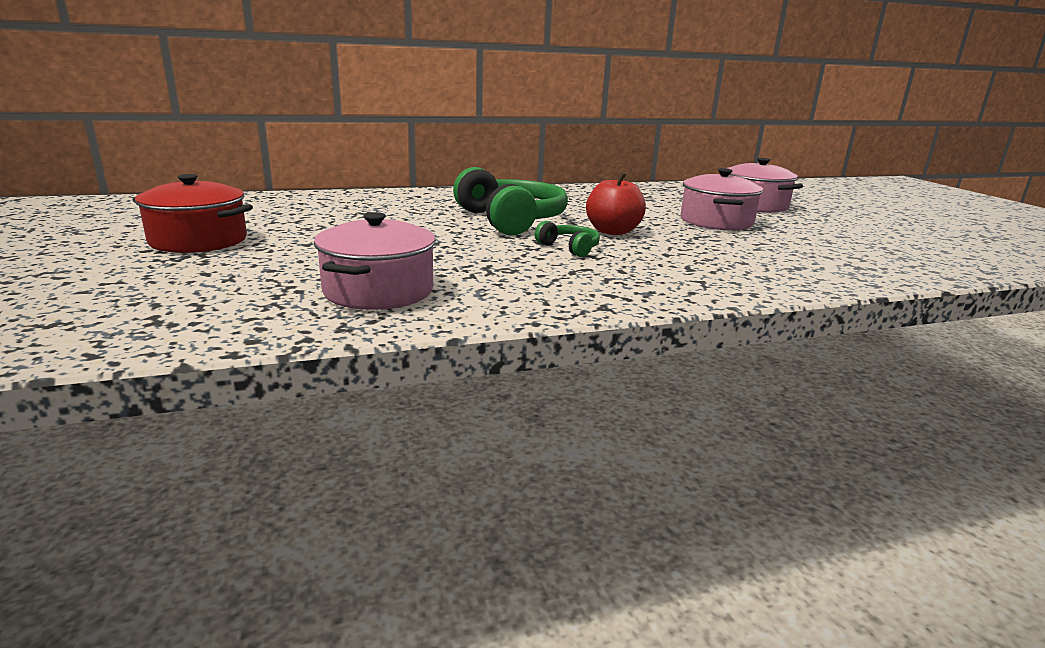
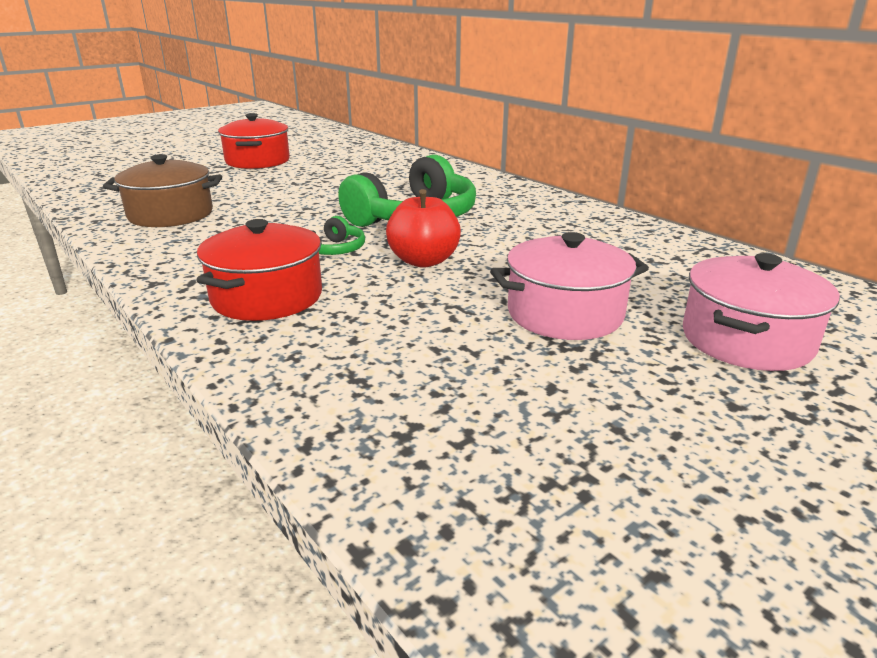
camera: 70 degrees right, 5 degrees up
pink pot [314,212,436,310] -> brown pot [103,154,222,227]
none -> red pot [197,219,322,321]

